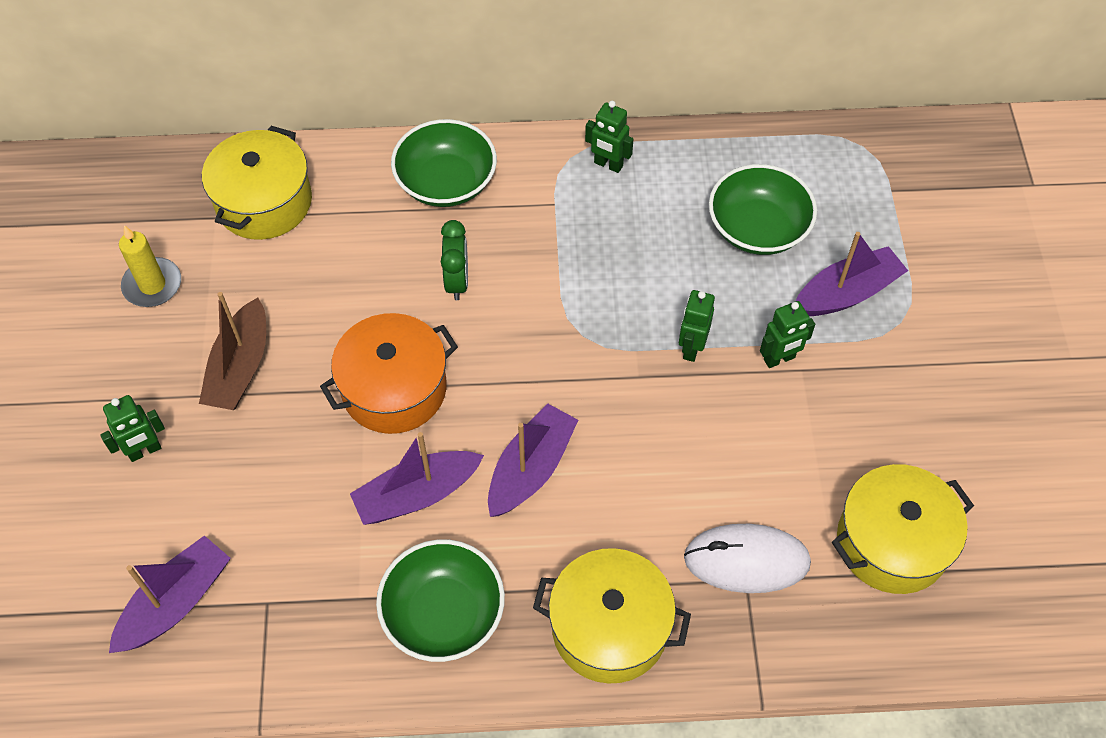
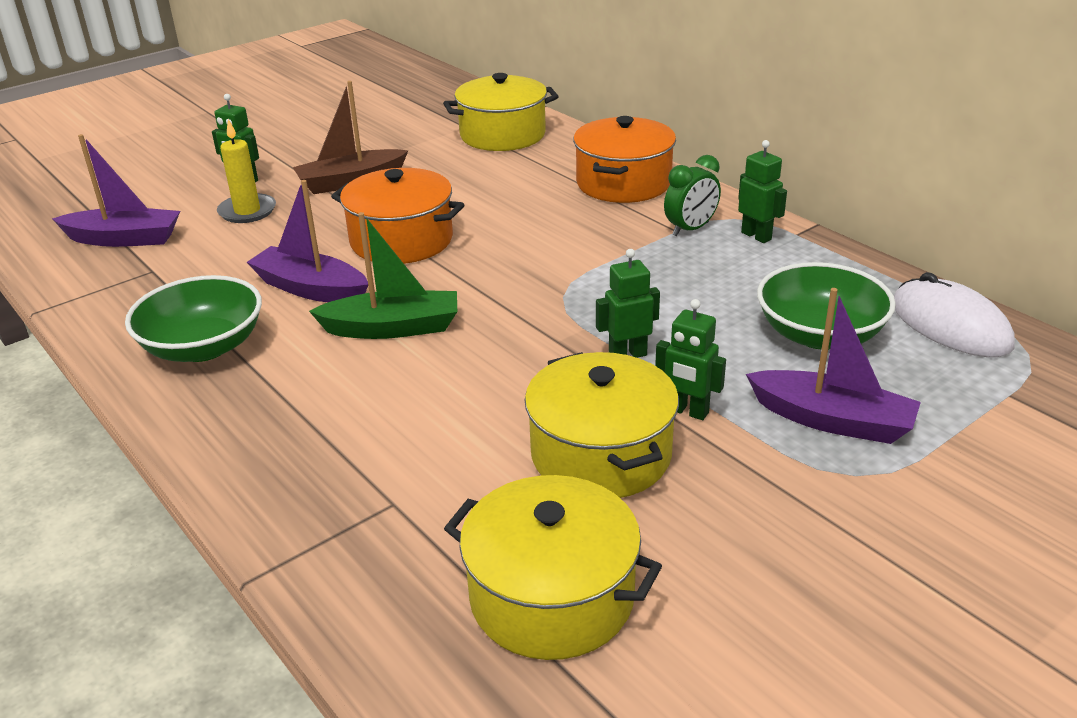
camera: 55 degrees right, 25 degrees down
yellow candle [119,225,181,307] -> yellow candle moved to [217,119,276,223]
green bowl [391,119,497,207] -> orange pot [573,116,676,203]
green clock [441,220,468,300] -> green clock moved to [664,155,721,237]
purple boat [488,404,578,517] -> green boat [309,212,457,339]
yellow pot [533,548,691,684] -> yellow pot moved to [525,352,679,498]
green robot [585,101,633,173] -> green robot turned 150 degrees clockwise [738,140,787,243]
white mouse [684,524,811,593] -> white mouse moved to [894,272,1015,357]

